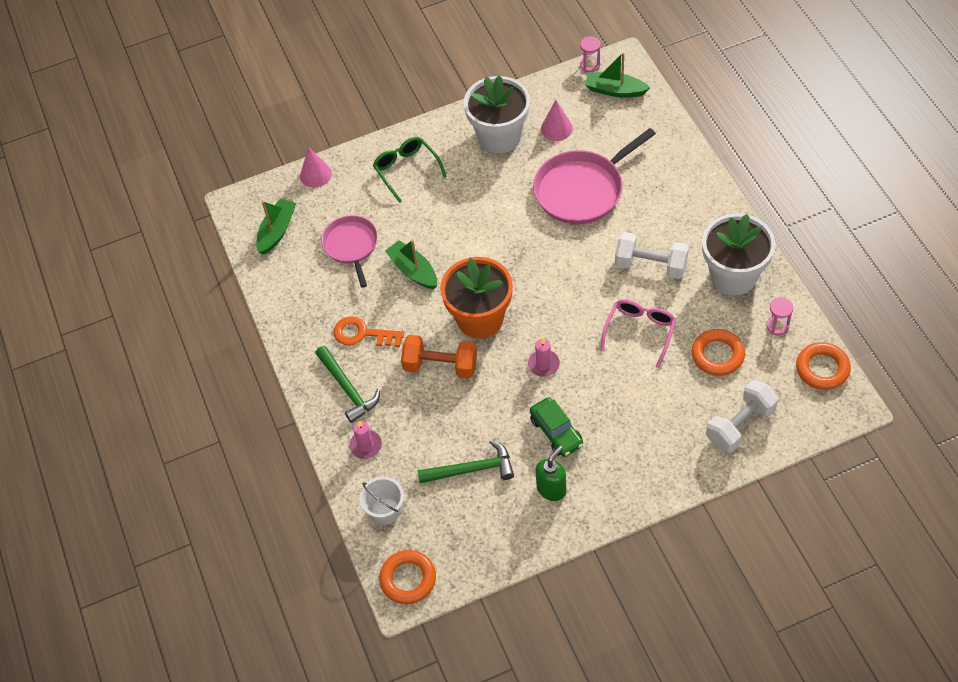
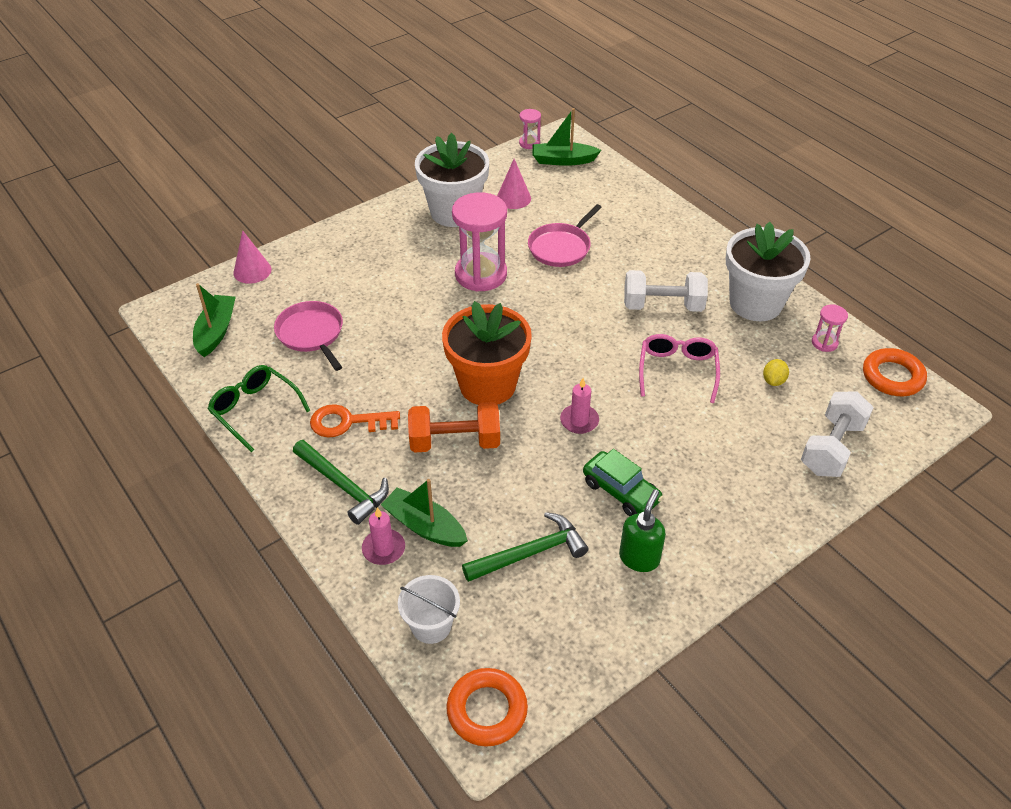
camera: 20 degrees left, 10 degrees down
green glasses [373,137,447,203] -> green glasses moved to [208,365,311,452]
green boat [385,240,437,289] -> green boat moved to [381,479,468,547]
pink pan [533,128,656,224] -> pink pan [528,204,602,267], size x0.63
orange ring [692,329,745,376] -> yellow lemon [763,359,789,386]
none -> pink hourglass [452,192,507,292]

